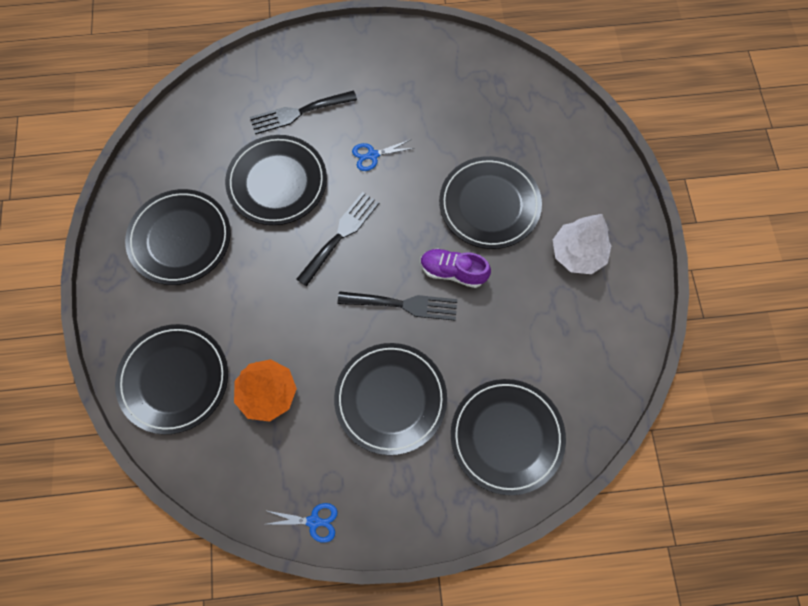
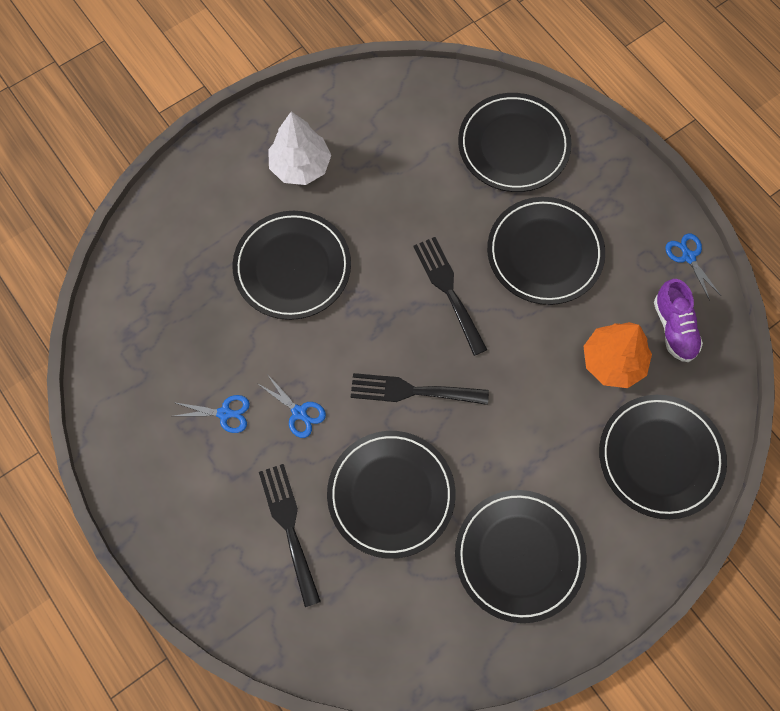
camera: 120 degrees left, 0 degrees up
black fork [250,90,357,134] -> black fork turned 150 degrees counterclockwise [259,464,321,607]
purple shoe [421,248,491,288] -> purple shoe moved to [654,279,703,362]
none -> blue scissors [173,395,250,433]

